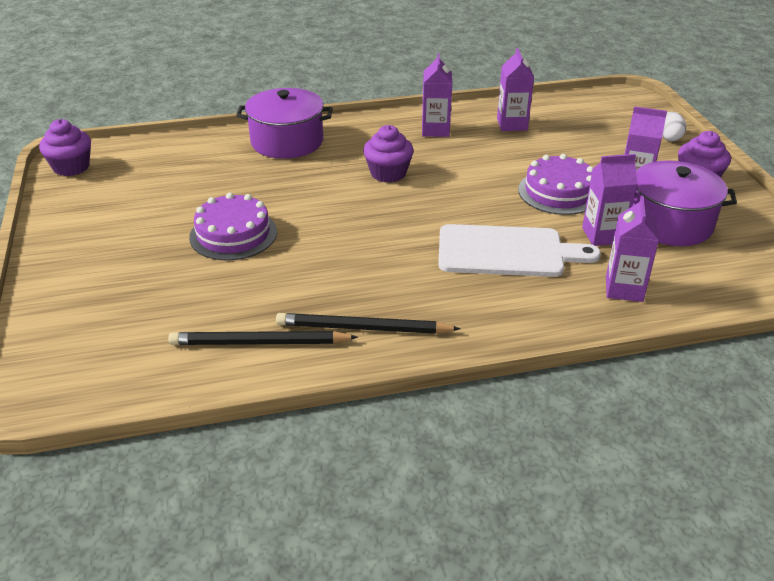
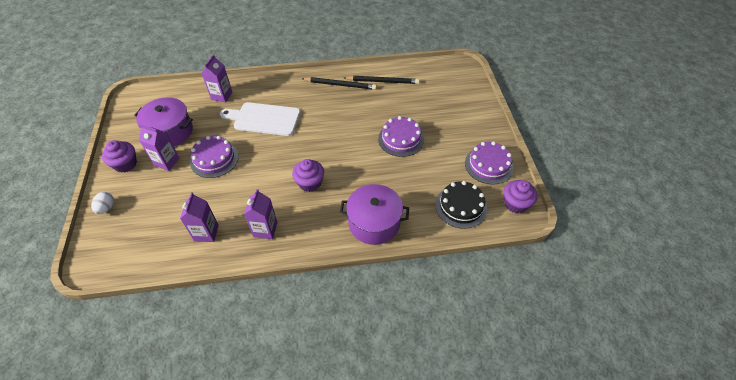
camera: 175 degrees left, 15 degrees up
purple carton [582,154,638,246] -> none
none -> black cake [435,181,487,229]
none -> purple cake [465,141,514,185]

